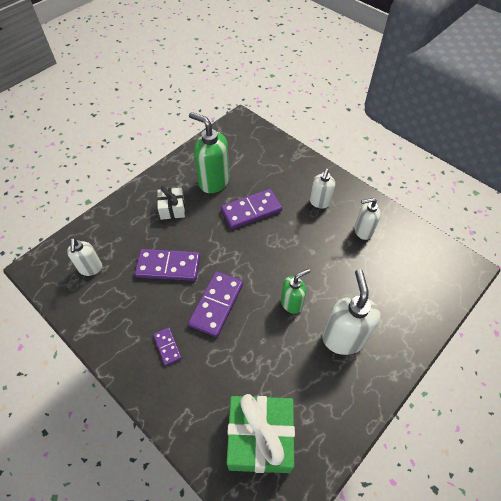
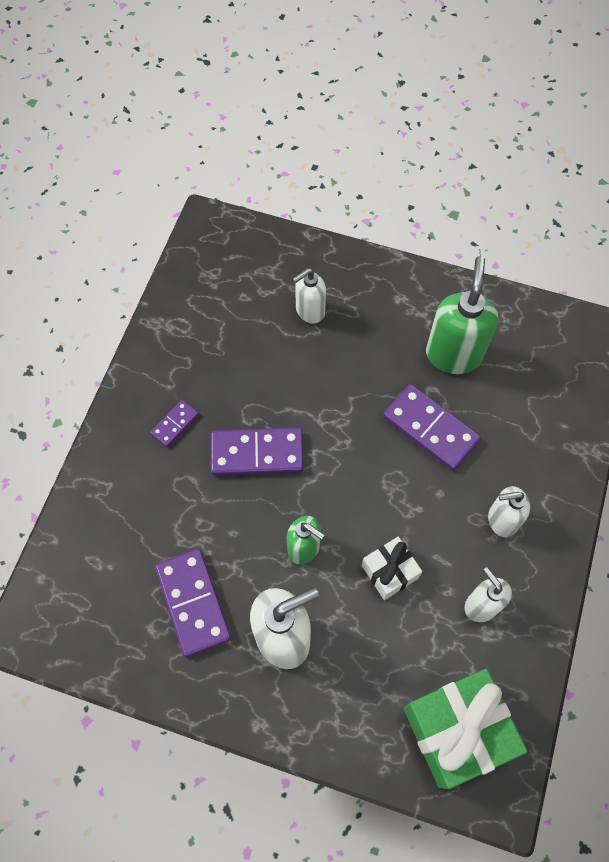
camera: 65 degrees right, 10 degrees up
white soap dispenser [67,238,102,276] -> white soap dispenser moved to [293,268,326,324]
purple domino [135,249,200,281] -> purple domino moved to [155,549,231,657]
white gift [157,186,185,220] -> white gift moved to [362,537,422,600]
green gift [227,394,295,473] -> green gift moved to [404,669,527,789]

